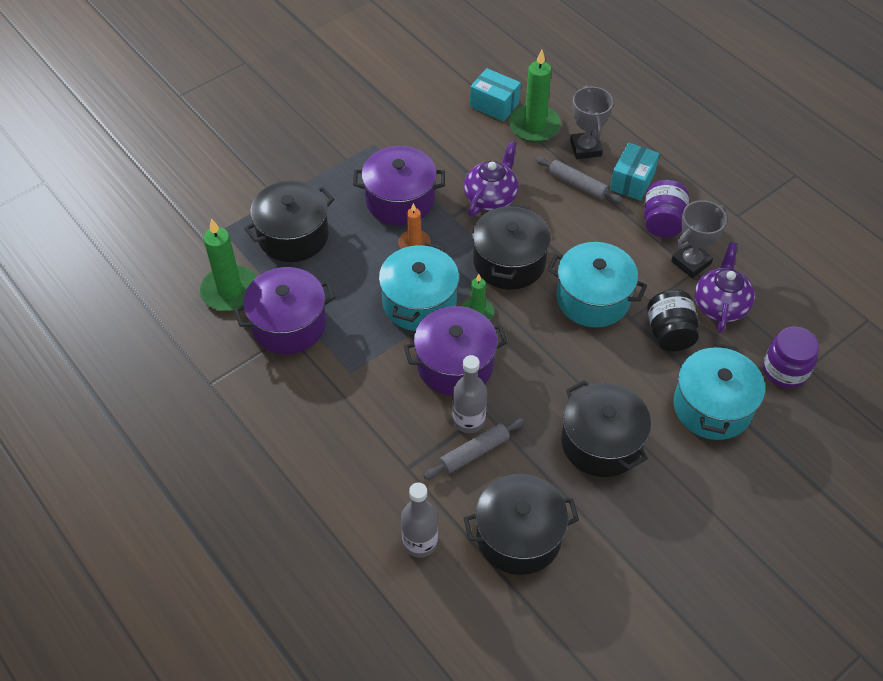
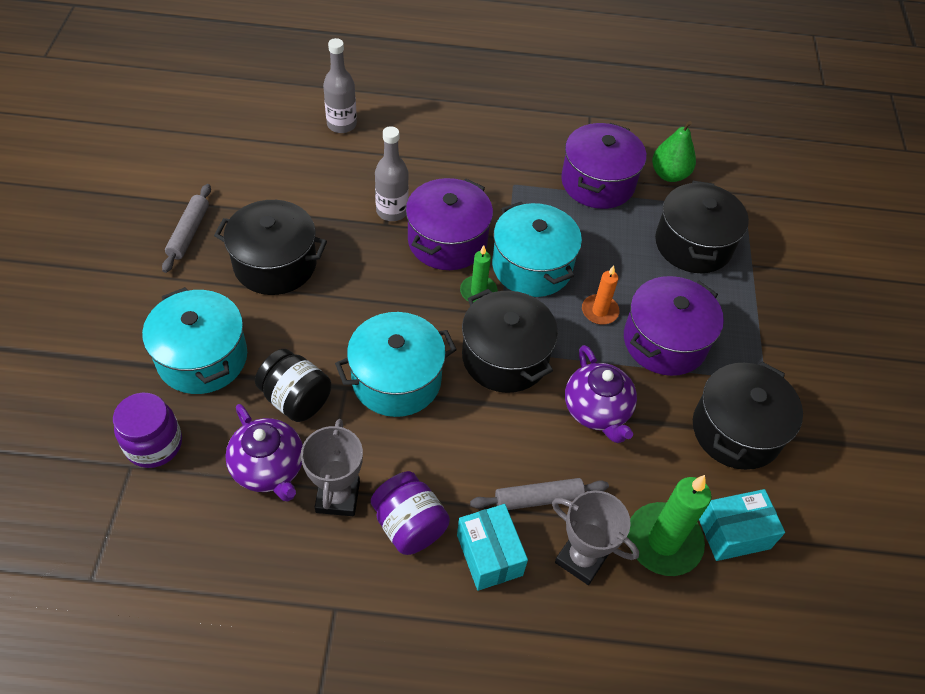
camera: 130 degrees right, 0 degrees up
green candle [200,218,257,311] -> green pear [652,121,696,182]
grey rolling pin [424,418,524,479] -> grey rolling pin moved to [162,184,211,273]
black pot [464,474,579,575] -> black pot moved to [693,362,803,470]

